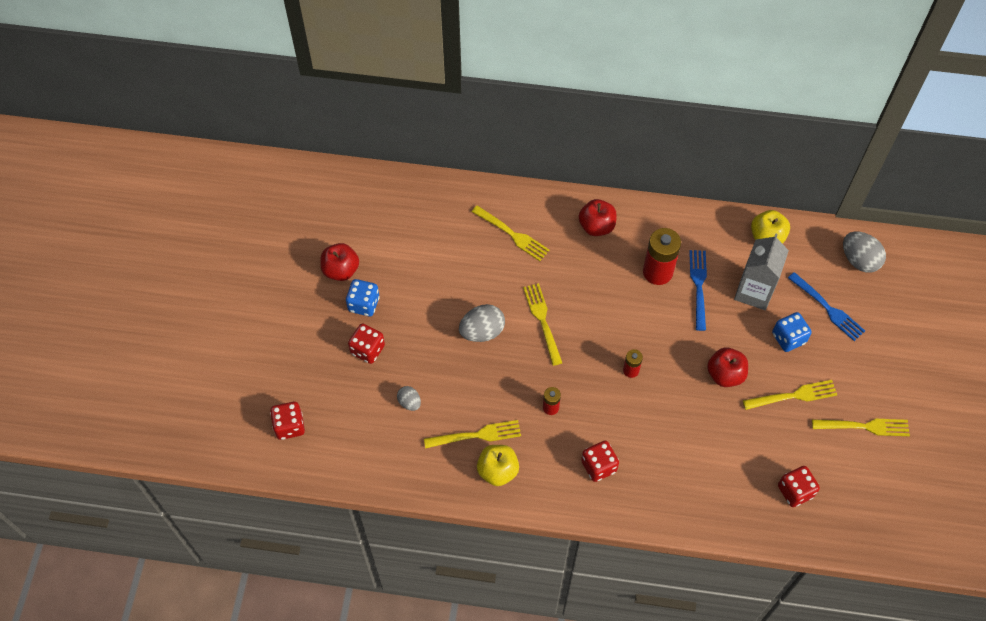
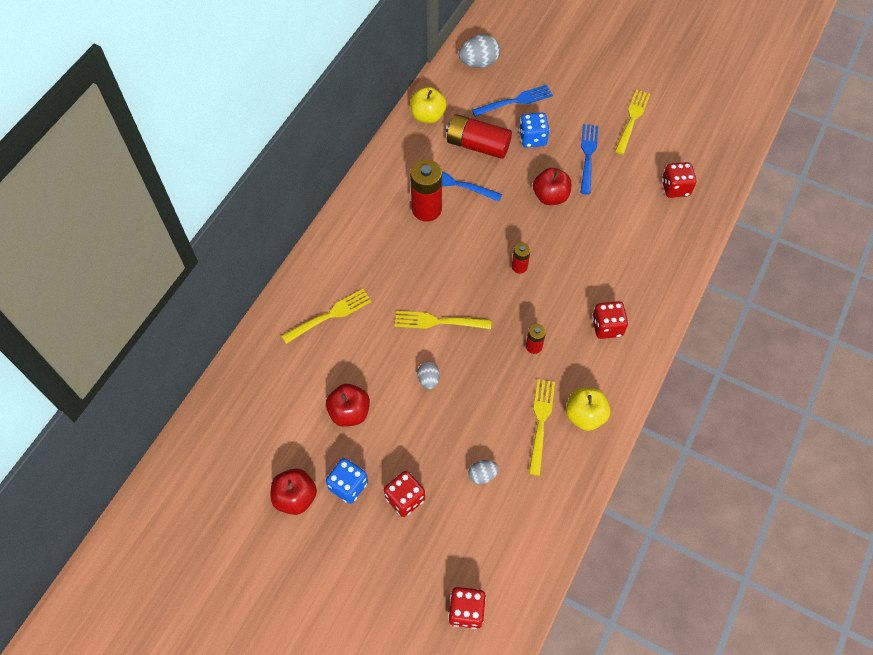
camera: 70 degrees left, 0 degrees up
grey egg [459,304,505,342] -> grey egg [417,362,440,389], size x0.57
red apple [579,199,617,236] -> red apple moved to [326,384,370,427]
grey carton [734,234,789,310] -> red battery [446,114,512,159]
yellow fork [743,380,837,410] -> blue fork [581,124,598,195]

